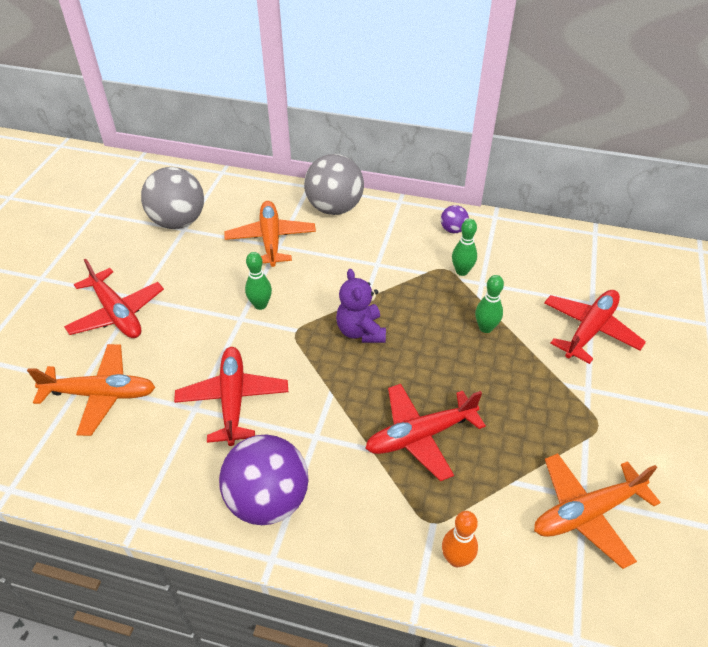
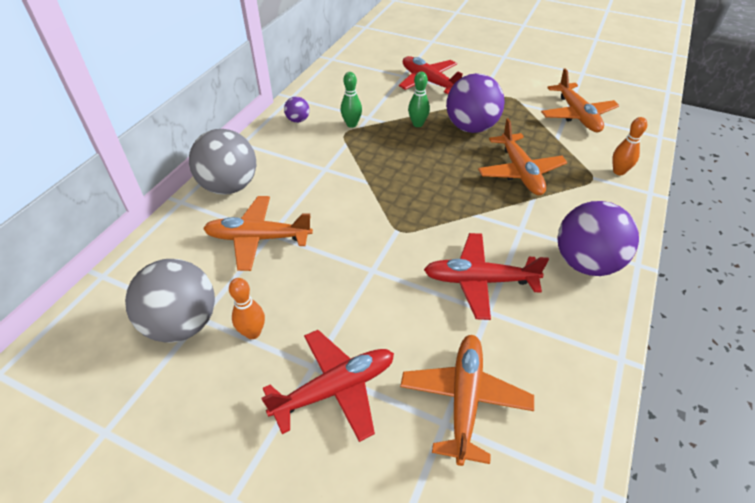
camera: 80 degrees left, 0 degrees up
green bowling pin [245,252,272,310] -> none
purple teddy bear [336,269,386,343] -> none
red plane [365,384,486,481] -> orange plane [478,118,567,195]
none -> orange bowling pin [229,278,265,339]
none -> purple ball [446,73,505,133]

